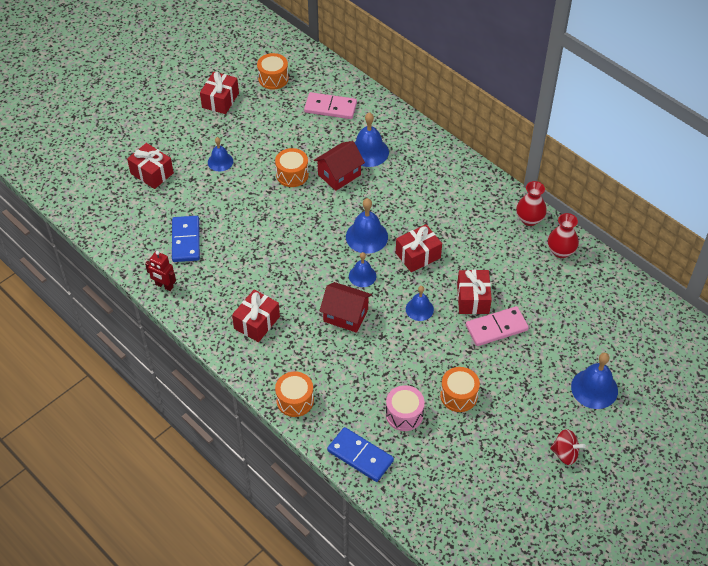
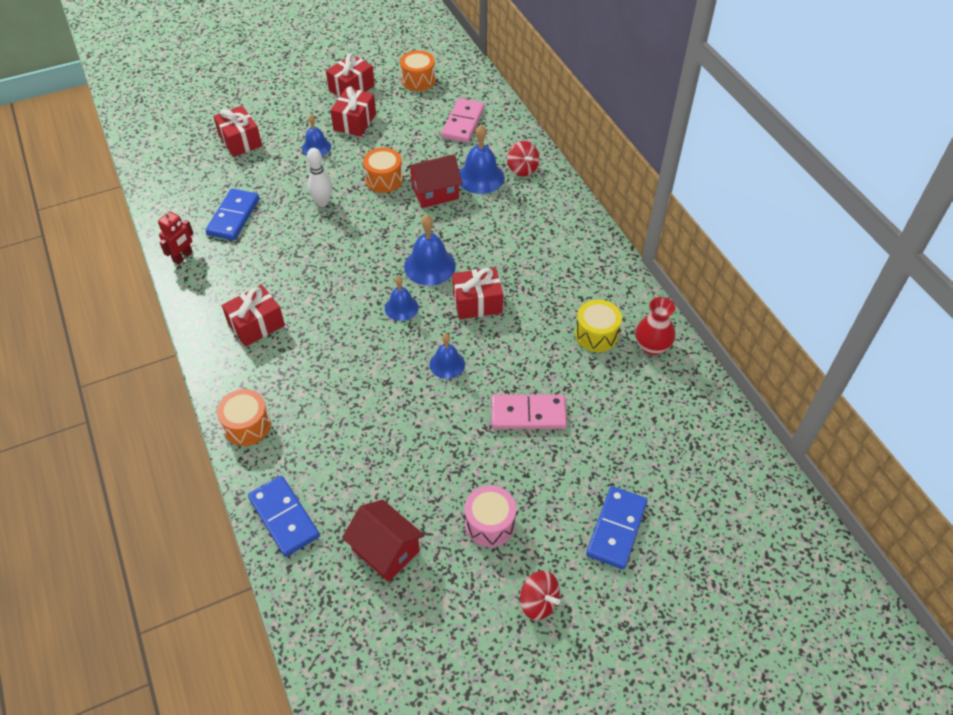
camera: 20 degrees right, 0 degrees up
red robot [145,251,176,291] -> red robot turned 105 degrees counterclockwise [158,210,194,265]
pink domino [304,92,357,119] -> pink domino turned 75 degrees clockwise [442,98,484,142]
red house [319,282,372,333] -> red house moved to [342,500,425,582]
pink drum [386,385,425,431] -> pink drum moved to [465,485,516,547]
orange drum [440,367,480,412] -> none
red gift [457,270,492,314] -> red gift moved to [330,86,376,137]
red vase [516,181,547,226] -> none
blue bell [571,353,618,409] -> blue domino [586,486,648,569]
none -> white bowling pin [307,148,332,207]
none -> red spinning top [507,141,540,176]
none -> yellow drum [575,299,622,352]

